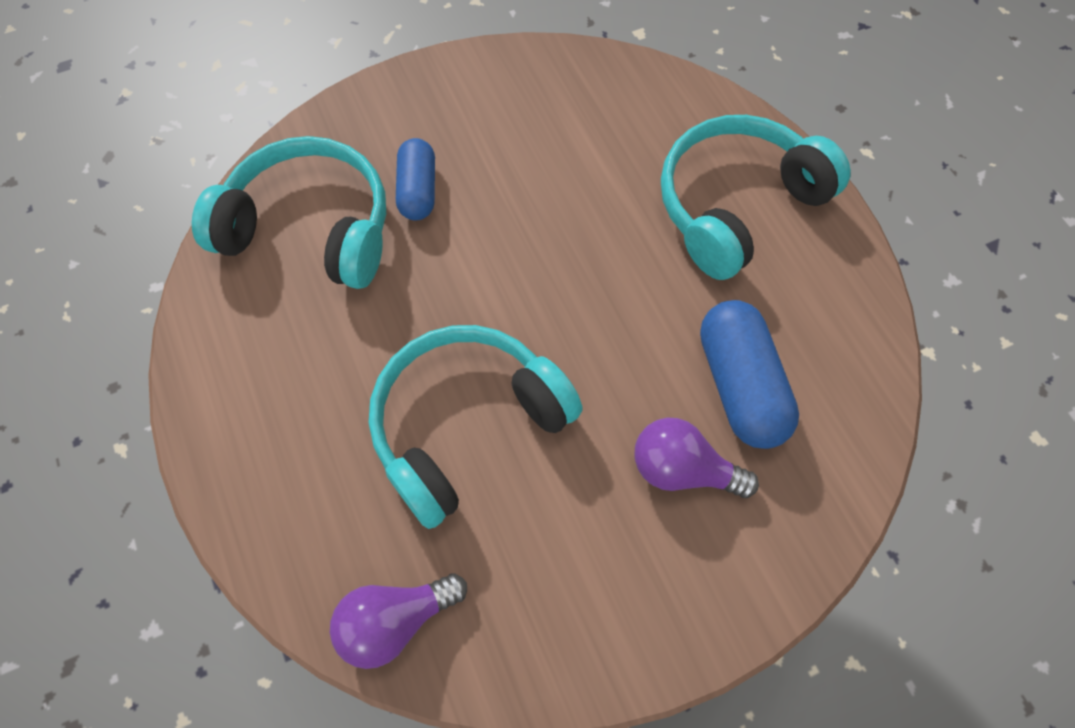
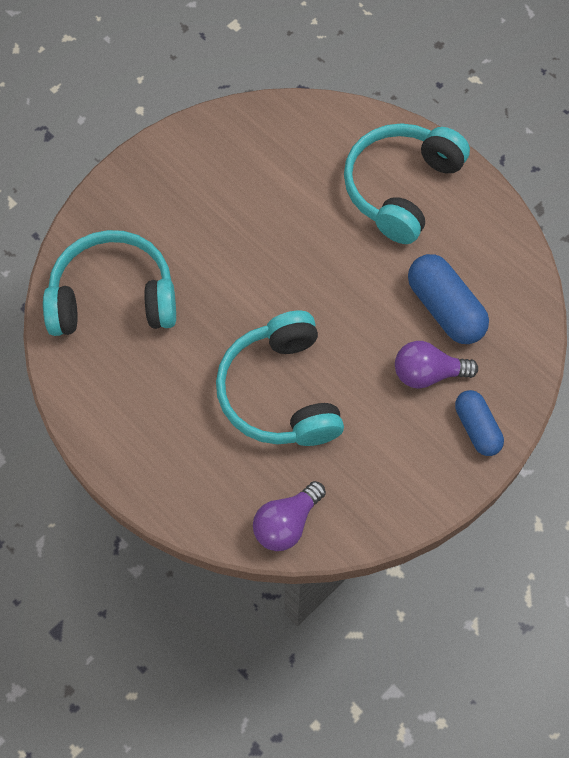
camera: 20 degrees left, 0 degrees up
turquoise headphones [369,325,583,529] -> turquoise headphones turned 45 degrees counterclockwise [216,311,344,446]
blue capsule [396,138,435,221] -> blue capsule moved to [455,390,504,456]

